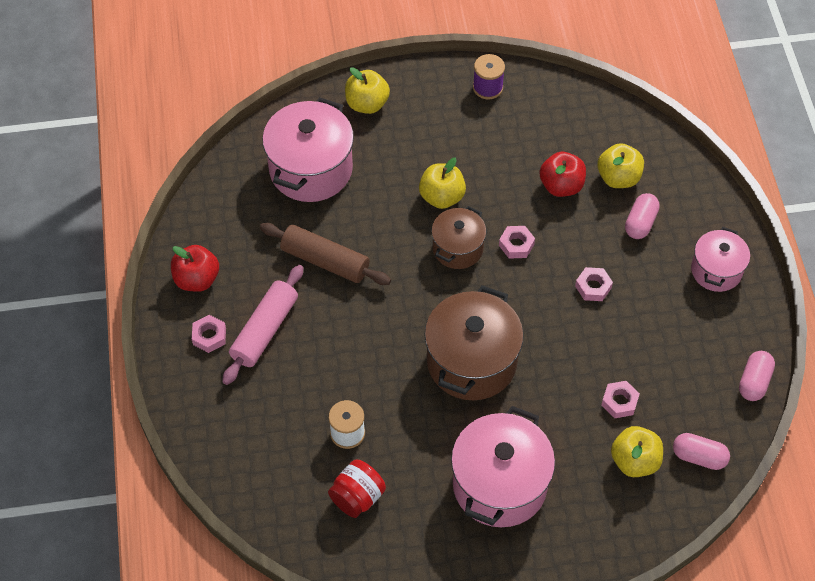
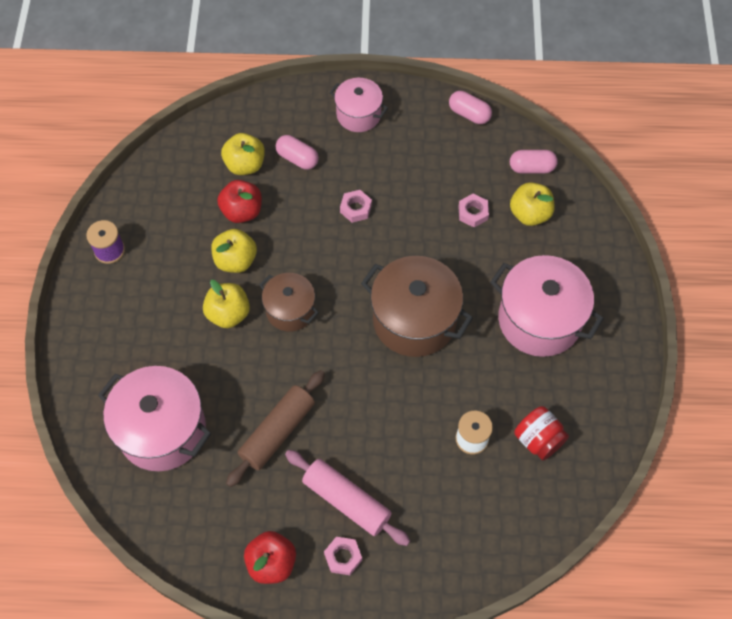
camera: 80 degrees left, 5 degrees up
yellow apple [345,67,390,114] -> yellow apple moved to [211,229,257,273]
pink nut [499,226,535,259] -> none
pink capsule [673,433,730,470] -> pink capsule turned 60 degrees clockwise [510,150,558,174]

